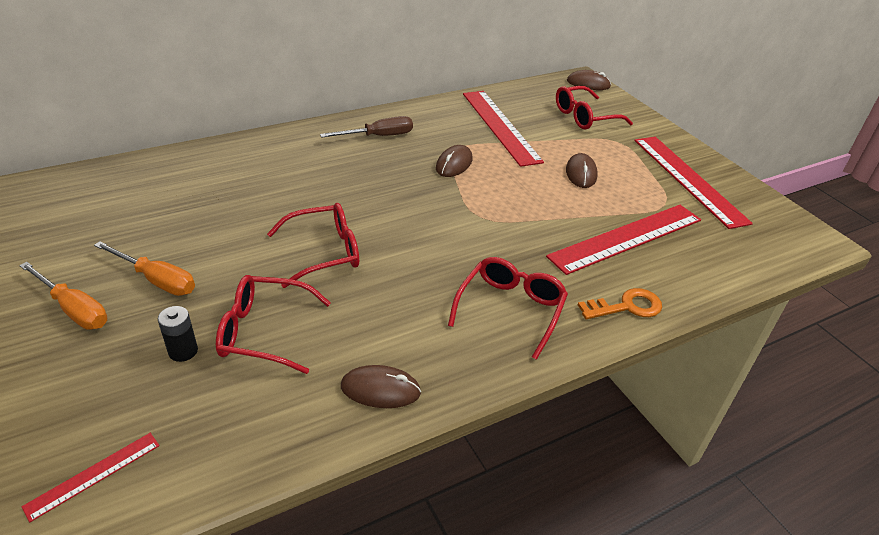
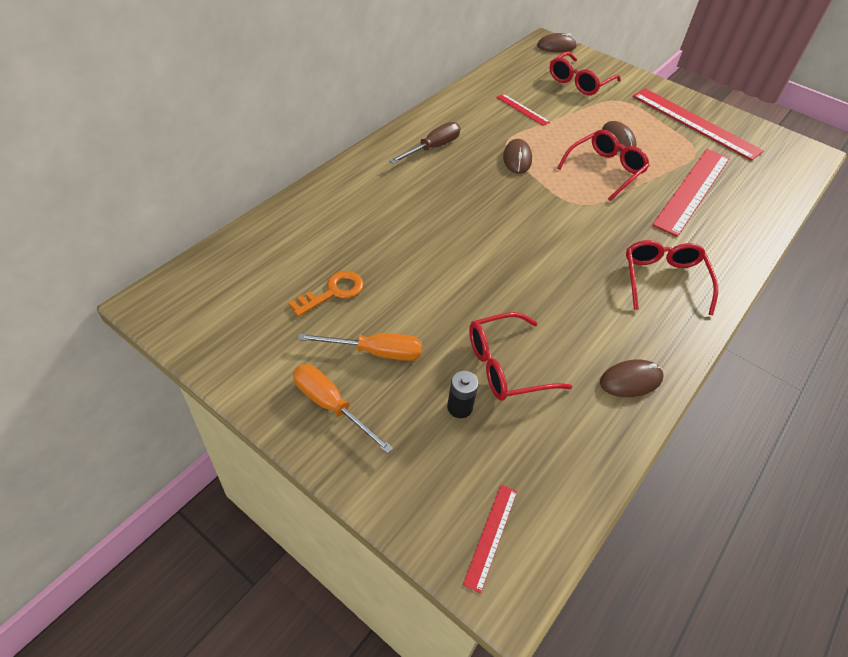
camera: 25 degrees left, 10 degrees up
orange screwdriver [19,262,108,330] -> orange screwdriver turned 150 degrees counterclockwise [293,364,393,454]
red glasses [267,203,359,288] -> red glasses moved to [557,130,650,201]
red ruler [463,91,544,167] -> red ruler [496,94,550,126], size x0.46
orange key [578,288,662,319] -> orange key moved to [288,271,364,317]

